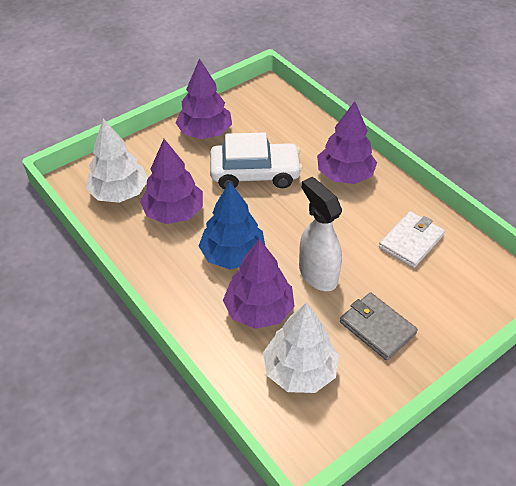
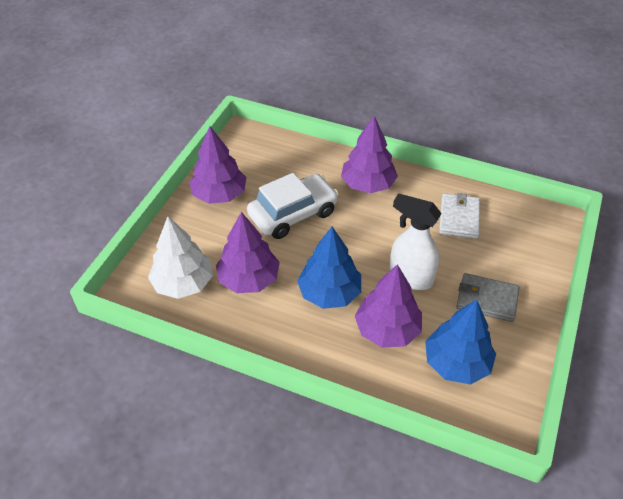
camera: 30 degrees left, 0 degrees up
white tree [263,302,339,393] -> blue tree [425,299,496,385]

